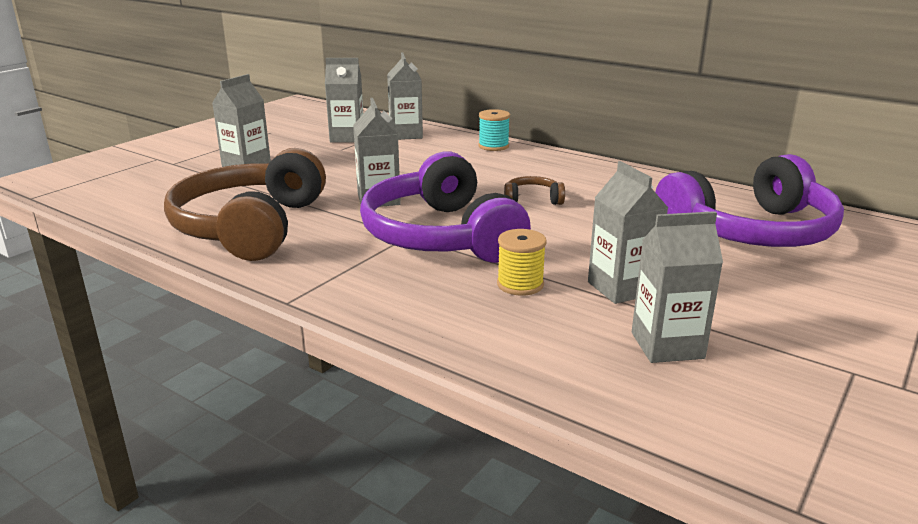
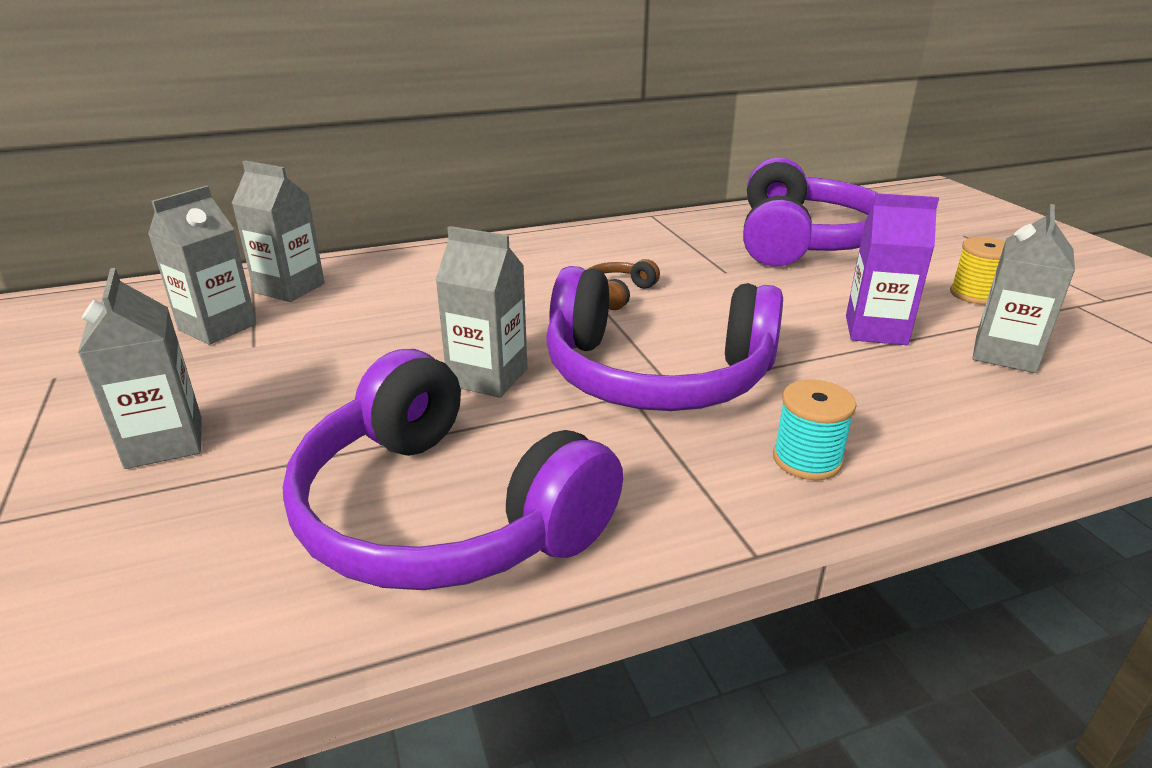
camera: 55 degrees left, 5 degrees up
brown headphones [164,148,326,261] -> purple headphones [283,349,623,590]
turquoise spool [478,109,510,151] -> turquoise spool moved to [773,380,857,480]
yellow spool [497,229,547,296] -> yellow spool moved to [950,237,1005,305]
grey carton [588,161,668,304] -> purple carton [846,193,939,345]

